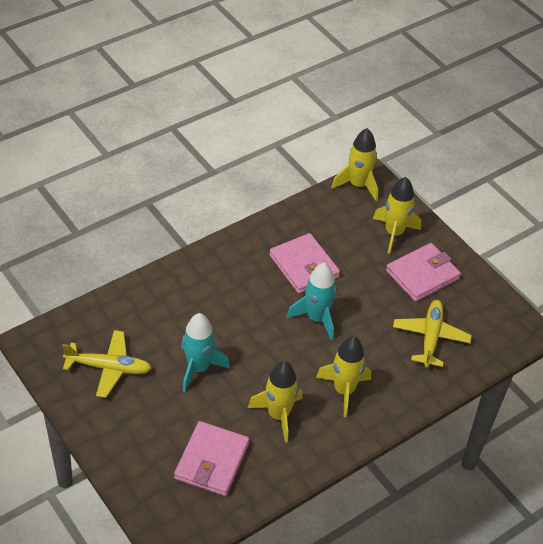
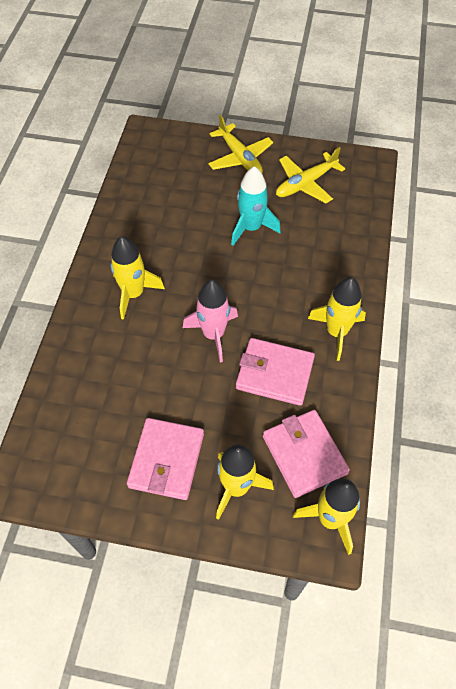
camera: 140 degrees right, 10 degrees up
pink wallet [174,421,249,496] -> pink wallet moved to [263,410,350,498]
yellow rocket [248,361,302,443] -> yellow rocket moved to [308,277,366,361]
turquoise rocket [287,263,336,340] -> pink rocket [183,280,238,363]
yellow plane [393,300,472,367] -> yellow plane moved to [208,115,273,173]

